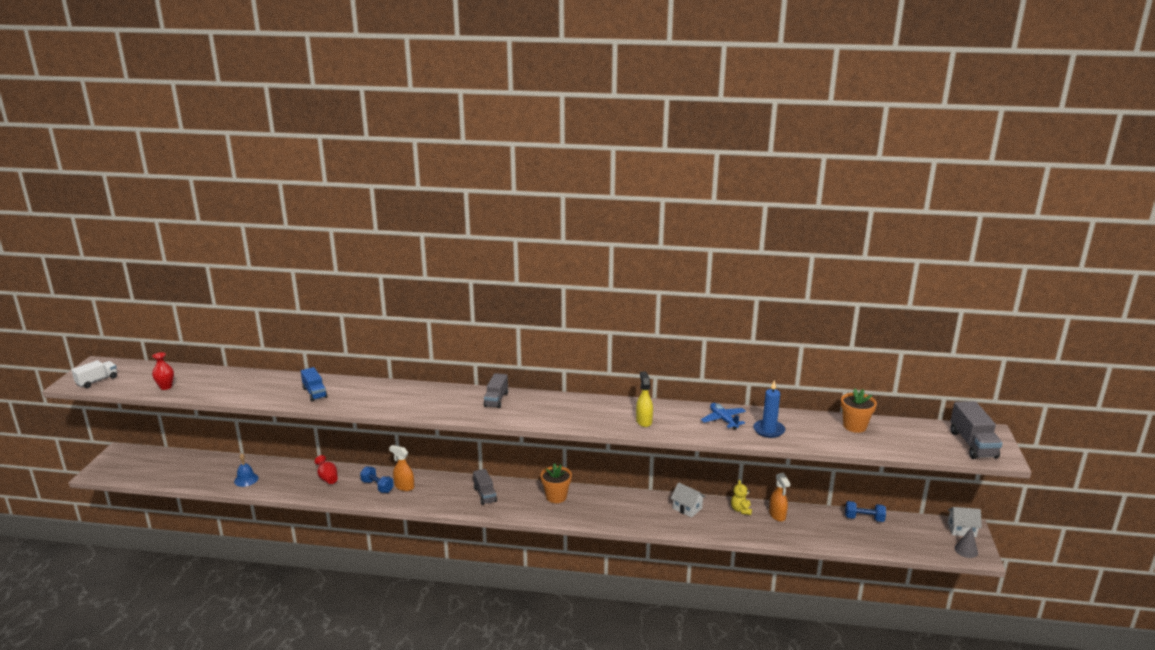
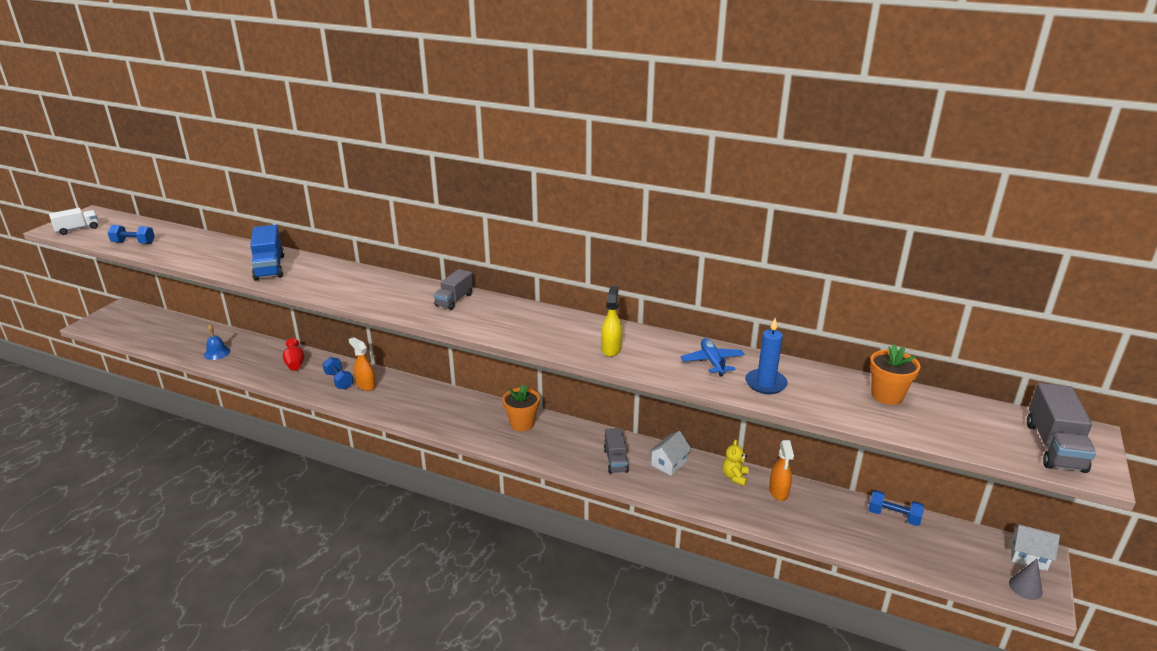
camera: 15 degrees right, 5 degrees up
red vase [152,352,174,390] -> blue dumbbell [108,225,155,244]
blue truck [301,367,328,402] -> blue truck [250,225,284,280], size x1.50
grey truck [473,469,497,505] -> grey truck moved to [604,428,629,474]
white house [670,482,706,518] -> white house turned 75 degrees clockwise [648,431,692,476]

